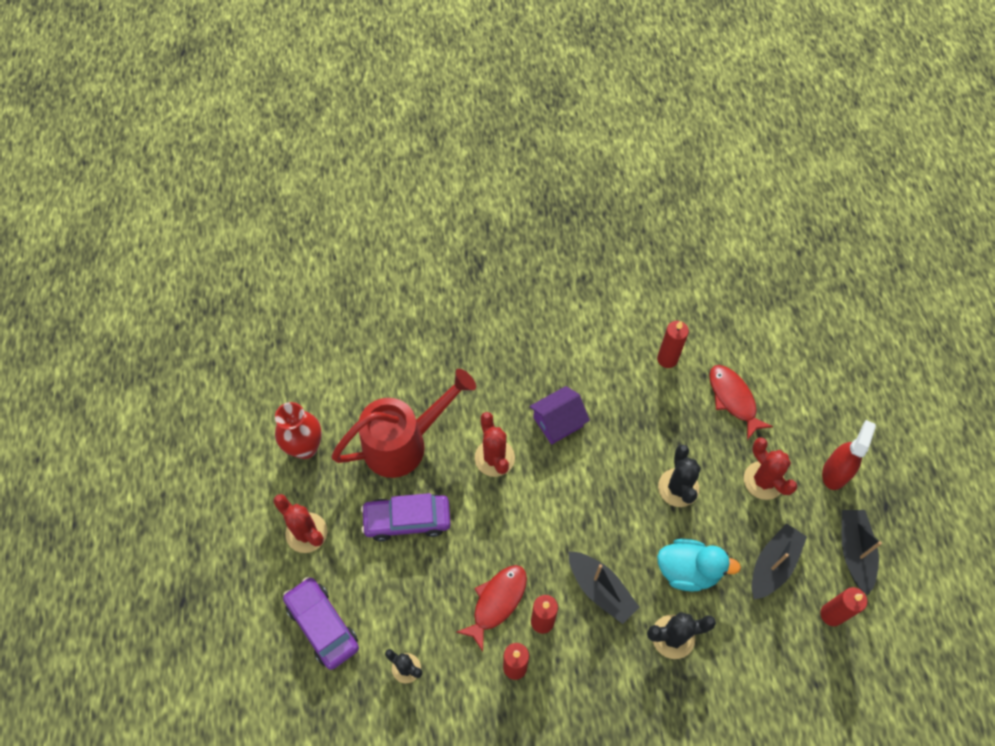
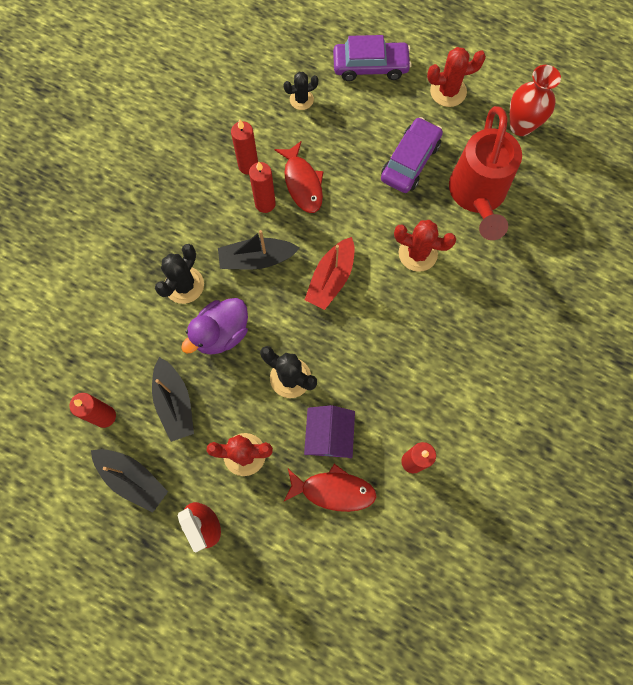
camera: 125 degrees right, 10 degrees up
purple house [530,386,590,445] -> purple house moved to [304,405,355,458]
turquoise duck [657,539,741,592] -> purple duck [181,298,248,355]
none -> red boat [305,237,355,310]

